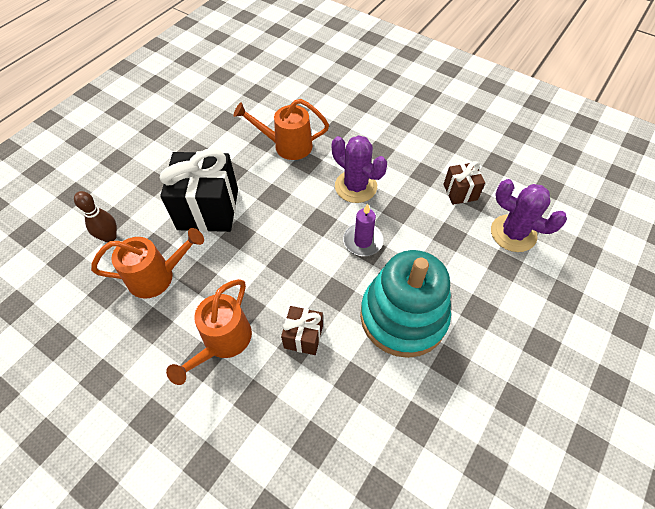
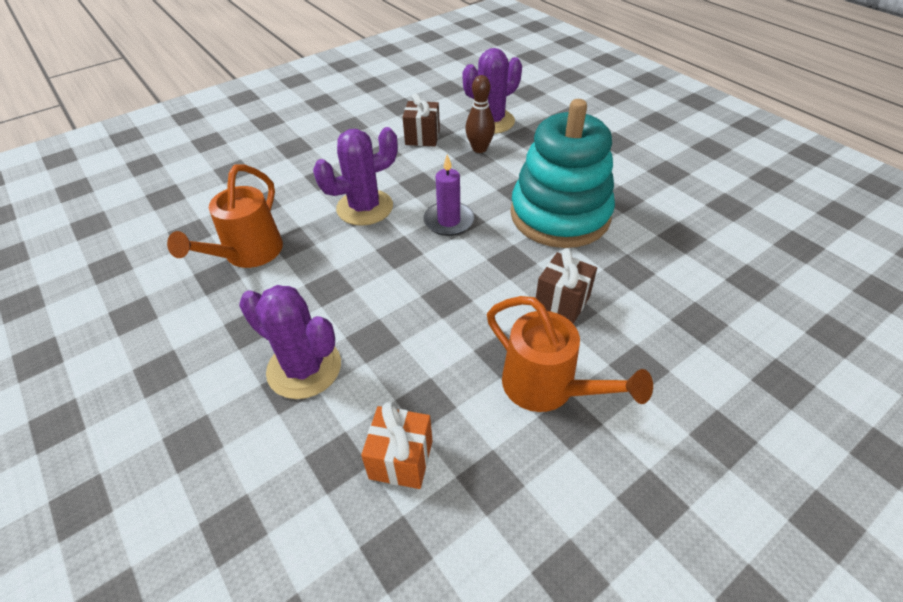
camera: 70 degrees left, 10 degrees down
brown bowling pin [74,191,117,242] -> brown bowling pin moved to [465,75,495,153]
orange watering can [91,228,204,299] -> orange gift [361,402,432,489]
black gift [159,149,238,232] -> purple cactus [239,285,341,399]

